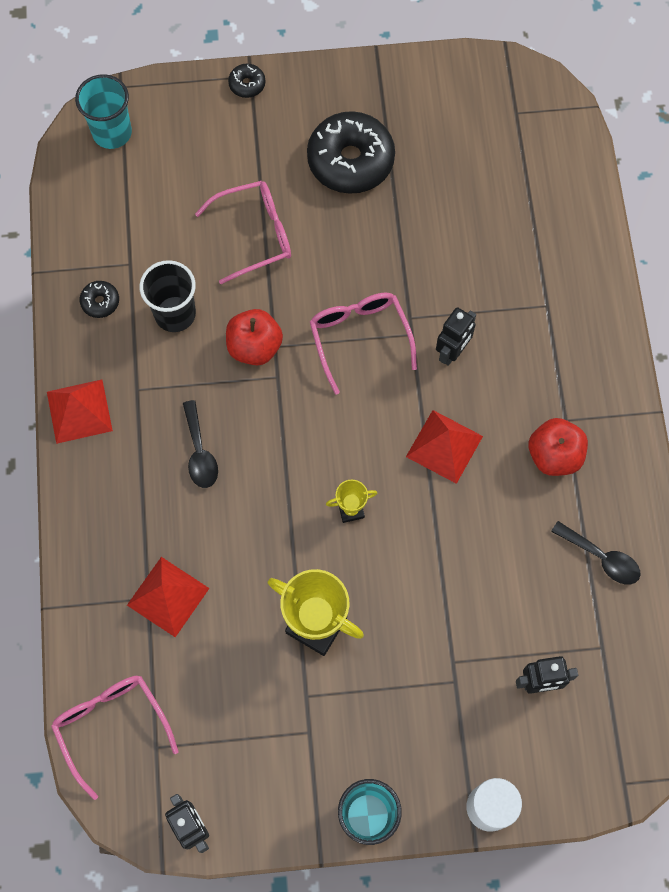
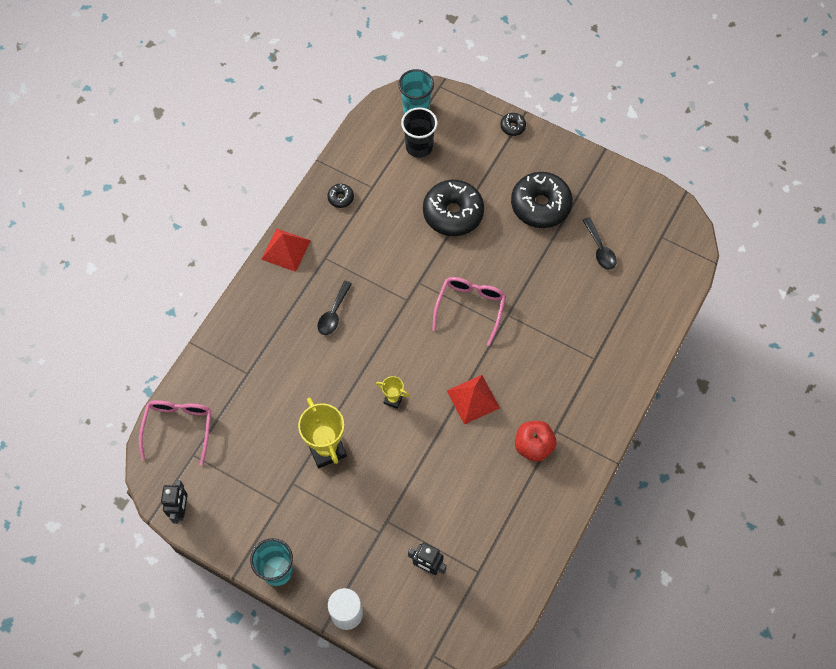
camera: 35 degrees right, 5 degrees down
red pyramid [127,557,209,637] -> none
black cup [139,260,196,332] -> black cup moved to [401,107,438,158]
pink glasses [195,181,291,284] -> black donut [423,180,484,236]
red apple [226,309,283,365] -> none
black robot [436,307,476,366] -> none
black spoon [551,521,640,584] -> black spoon moved to [583,217,617,270]

